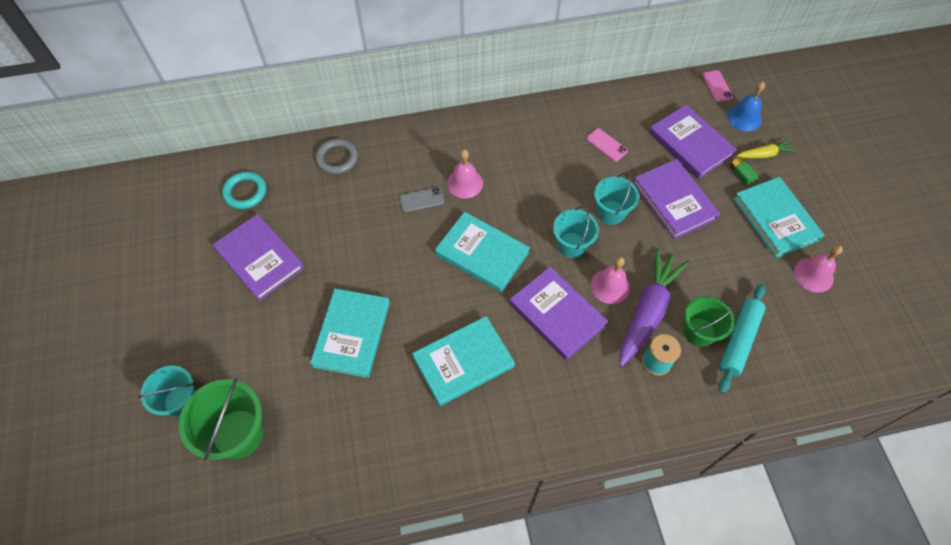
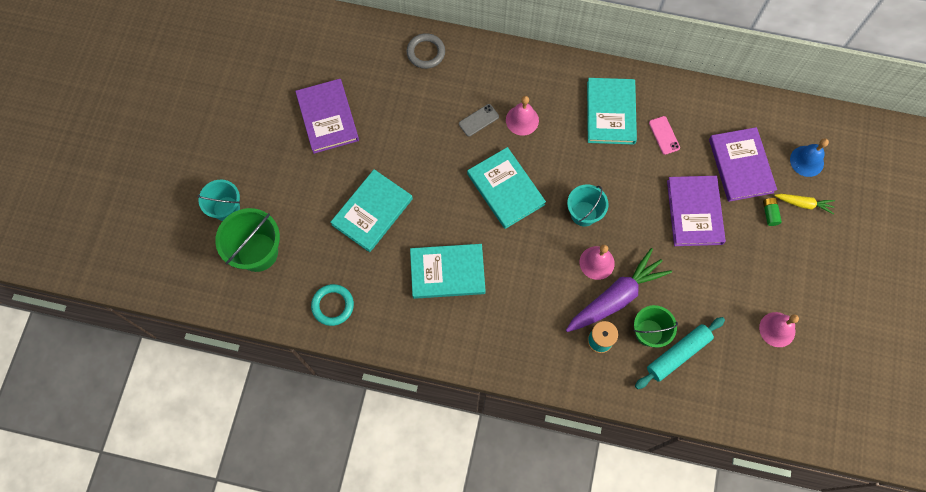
camera: 25 degrees right, 10 degrees up
turquoise ring [222,172,266,209] -> turquoise ring moved to [311,284,354,326]
grey phone [399,187,444,212] -> grey phone turned 45 degrees counterclockwise [459,104,499,137]
purple book [509,267,608,360] -> none
turquoise bucket [594,173,639,225] -> none
pink phone [702,70,733,102] -> none
turquoise book [733,177,824,258] -> turquoise book moved to [587,78,637,145]

